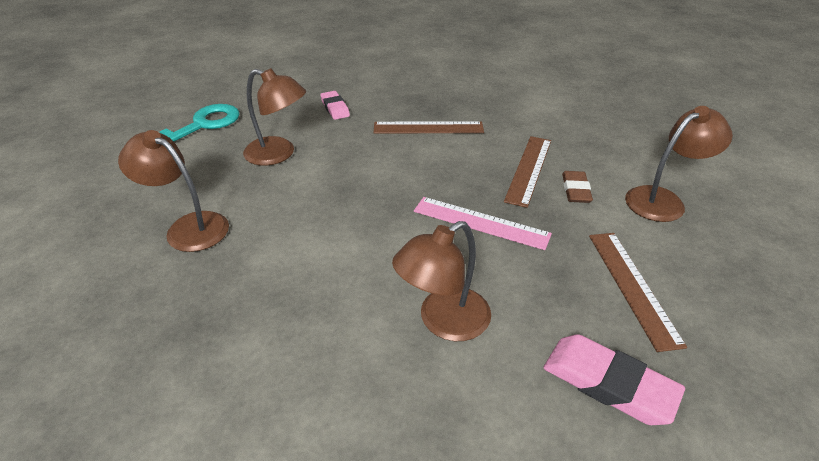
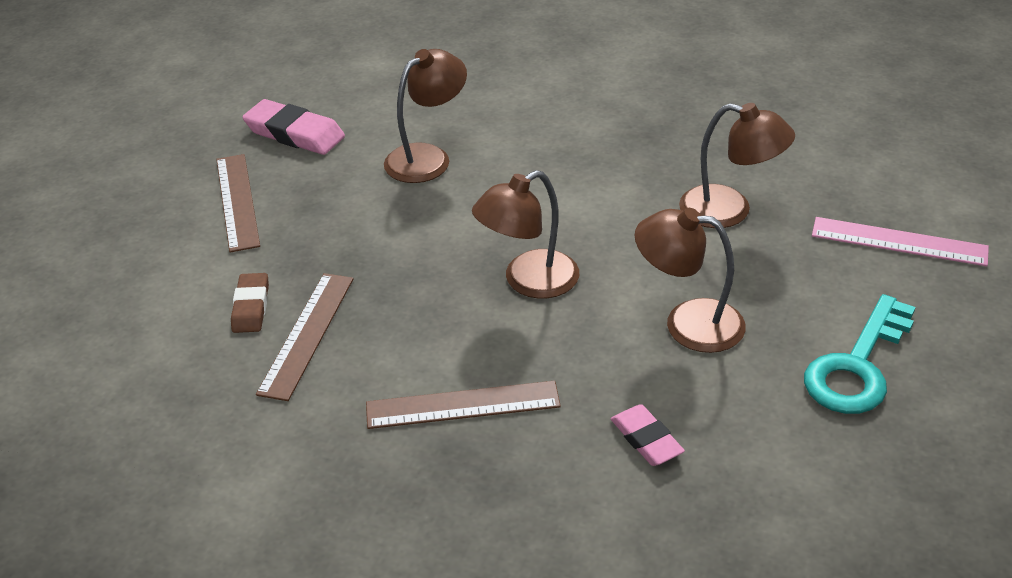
camera: 175 degrees right, 0 degrees up
pink ruler [414,197,552,250] -> pink ruler moved to [812,217,989,267]
brown lamp [625,106,733,222] -> brown lamp moved to [472,170,579,299]

